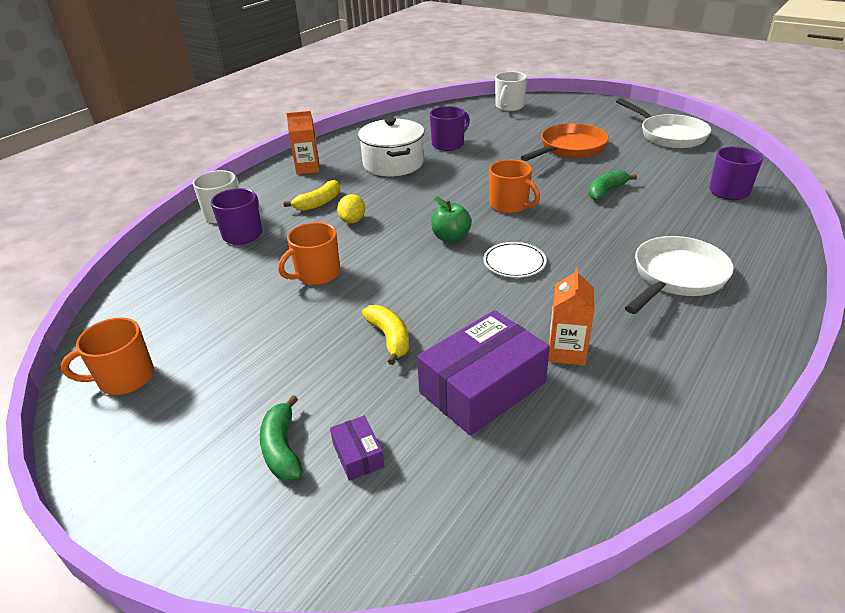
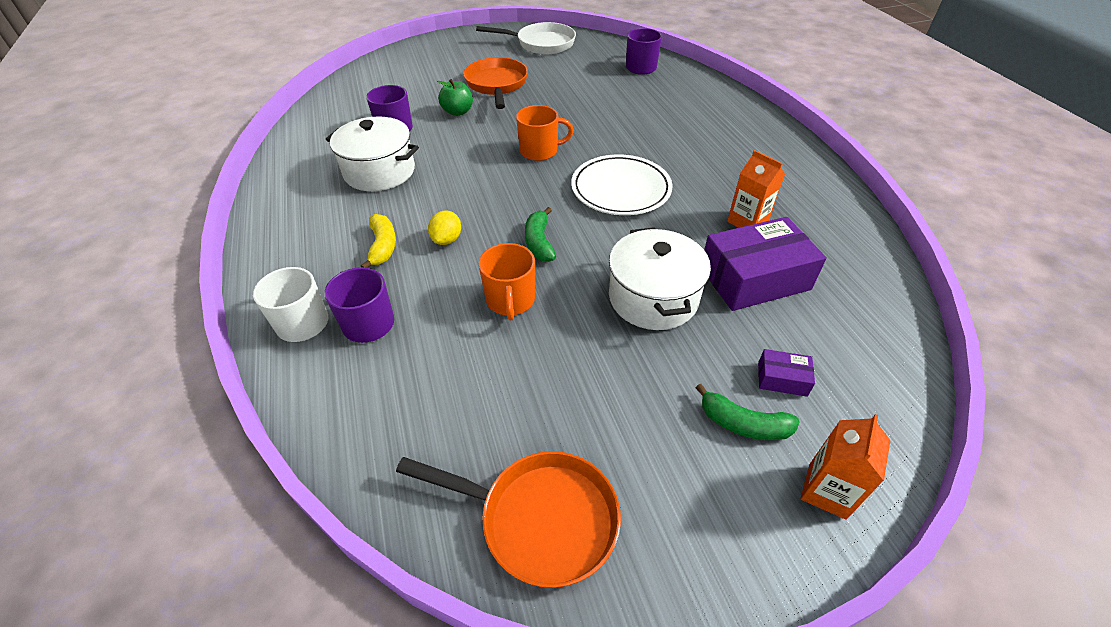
camera: 55 degrees left, 10 degrees up
orange mug [61,317,154,395] -> orange pan [396,451,621,588]
orange carton [286,111,320,174] -> orange carton moved to [801,414,890,520]
yellow lemon [337,194,365,223] -> yellow lemon turned 60 degrees clockwise [428,211,461,245]
yellow banana [362,305,409,365] -> white pot [609,227,711,330]
purple box [417,310,550,436] -> purple box turned 75 degrees clockwise [704,217,827,311]
green apple [431,196,472,242] -> green apple moved to [437,79,473,116]
white plate [483,242,546,278] -> white plate [571,154,673,215], size x1.73
white mug [495,71,527,111] -> none
green banana [589,170,637,201] -> green banana moved to [525,207,556,262]
white pan [625,236,734,314] -> none

